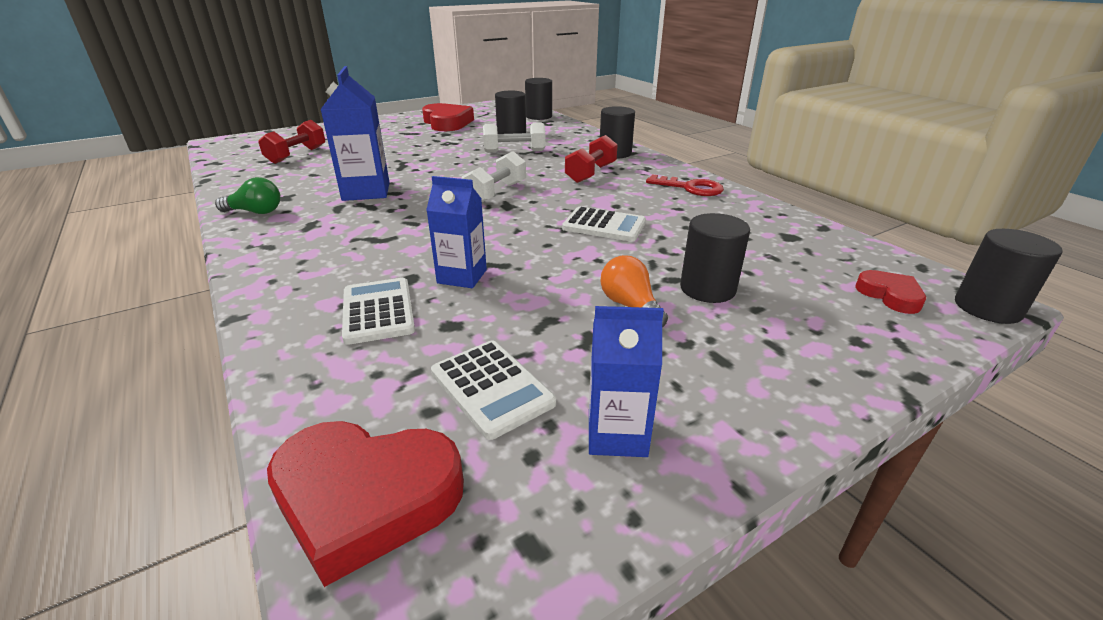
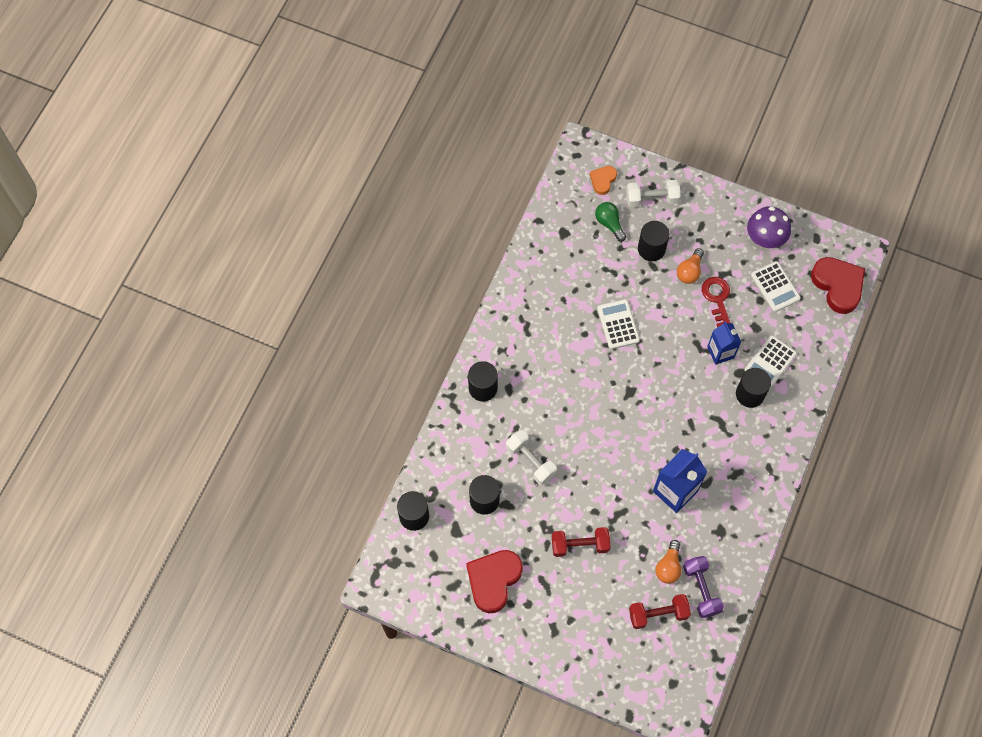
camera: 125 degrees left, 35 degrees up
green light bulb [215,177,280,214] -> green light bulb moved to [595,202,626,242]
white calculator [431,340,556,440] -> white calculator turned 135 degrees clockwise [751,261,801,312]
white dumbbell [462,151,526,202] -> white dumbbell moved to [626,180,681,207]
red dumbbell [565,135,618,183] -> red dumbbell moved to [552,527,610,557]
blue carton [589,306,664,457] -> purple mushroom [747,206,791,248]
red key [646,174,724,196] -> red key moved to [702,277,730,327]
red heart [855,270,926,314] -> orange heart [590,166,617,195]
black cylinder [955,229,1063,324] -> black cylinder moved to [736,368,771,408]
none -> orange light bulb [655,540,681,584]
none -> purple dumbbell [683,556,724,618]

